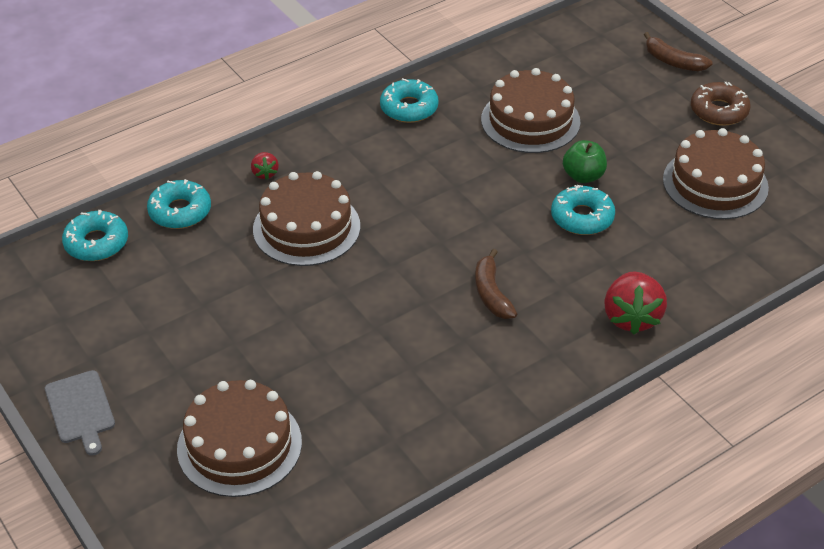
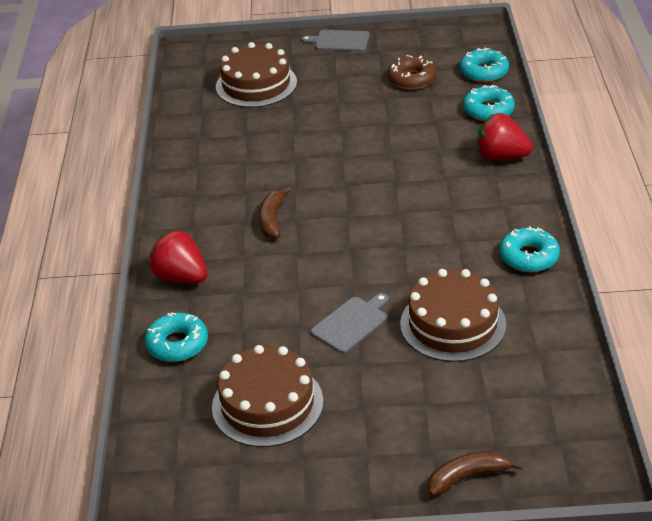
camera: 125 degrees right, 5 degrees down
red strawberry [251,152,279,180] -> red strawberry [477,113,533,161], size x1.98
brown cake [253,171,360,266] -> none
brown banana [475,249,517,319] -> brown banana turned 105 degrees counterclockwise [259,186,291,239]
turquoise donut [551,185,615,235] -> turquoise donut moved to [145,312,208,362]
green apple [563,140,607,183] -> grey cutting board [311,293,389,353]
brown donut [691,82,751,126] -> brown donut moved to [388,55,437,90]

